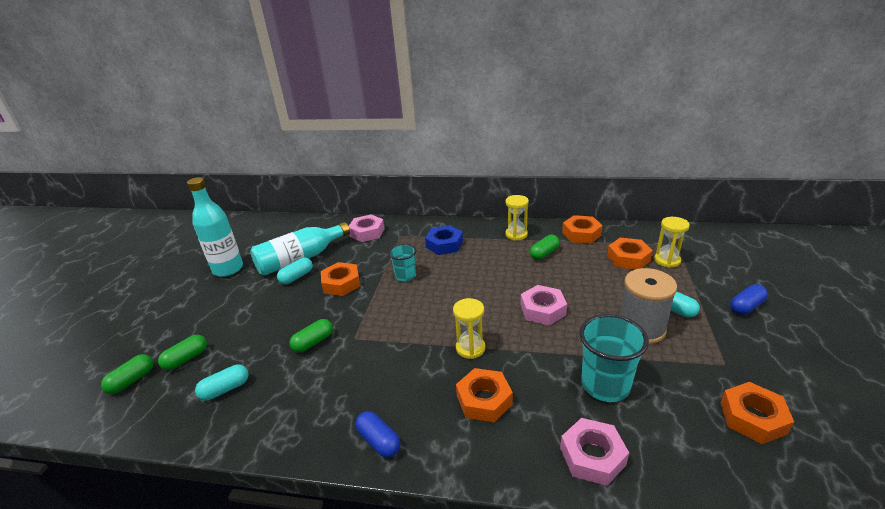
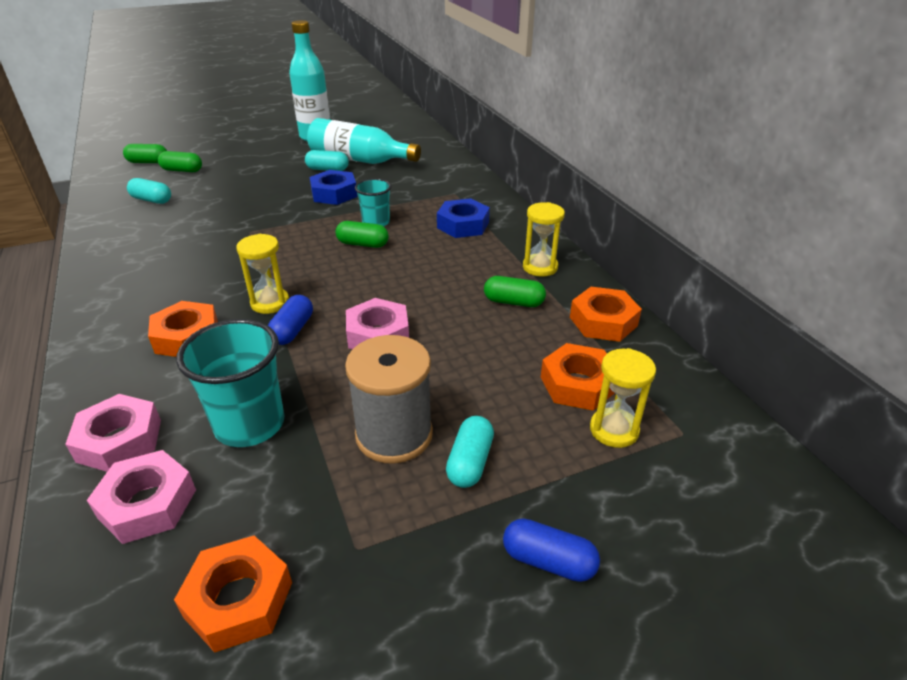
camera: 55 degrees right, 5 degrees up
green capsule [289,319,333,353] -> green capsule moved to [335,221,389,248]
orange nut [321,262,360,296] -> blue nut [310,170,357,205]
pink nut [349,214,385,242] -> pink nut moved to [87,450,196,544]
blue capsule [355,411,400,458] -> blue capsule moved to [268,295,313,345]

